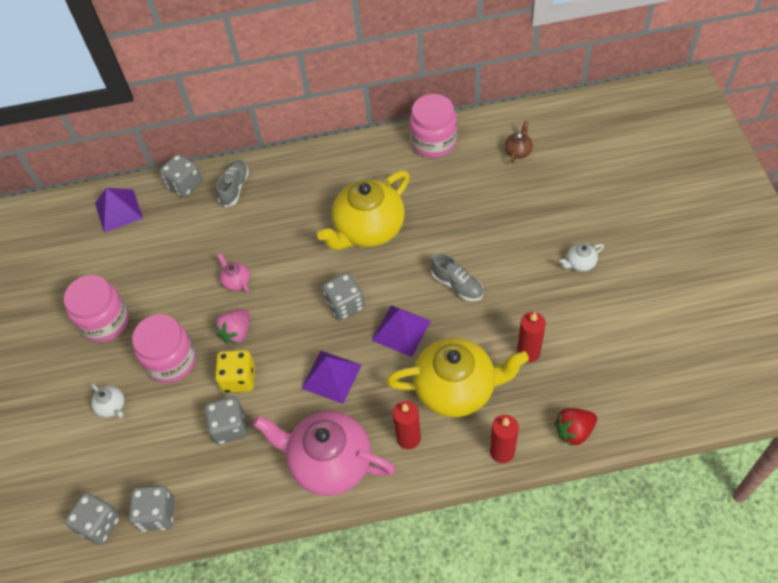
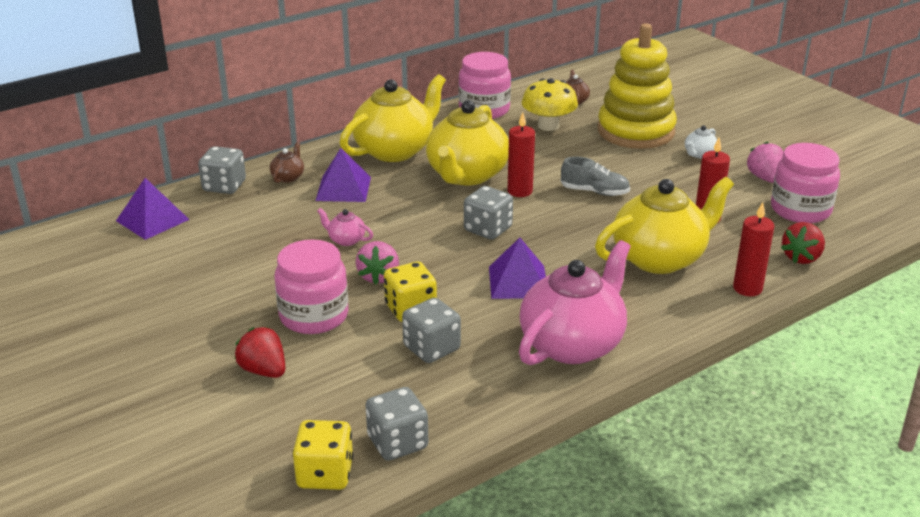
camera: 30 degrees left, 25 degrees down
pink jar [64,275,129,342] -> pink jar moved to [771,143,840,223]
grey dice [64,493,120,545] -> yellow dice [292,420,353,490]
white teapot [91,383,125,418] -> red strawberry [235,327,285,378]
grey shoe [217,160,249,207] -> brown teapot [270,142,304,183]
pink teapot [253,411,395,496] -> pink teapot turned 135 degrees clockwise [519,240,631,365]
purple pyramid [371,305,431,357] -> purple pyramid moved to [315,148,371,202]
red candle [393,401,421,449] -> red candle moved to [508,112,535,197]
none -> yellow teapot [340,74,446,162]
none -> yellow mushroom [522,78,578,131]
none -> yellow stacking toy [597,23,677,149]
none -> pink strawberry [747,141,783,183]

